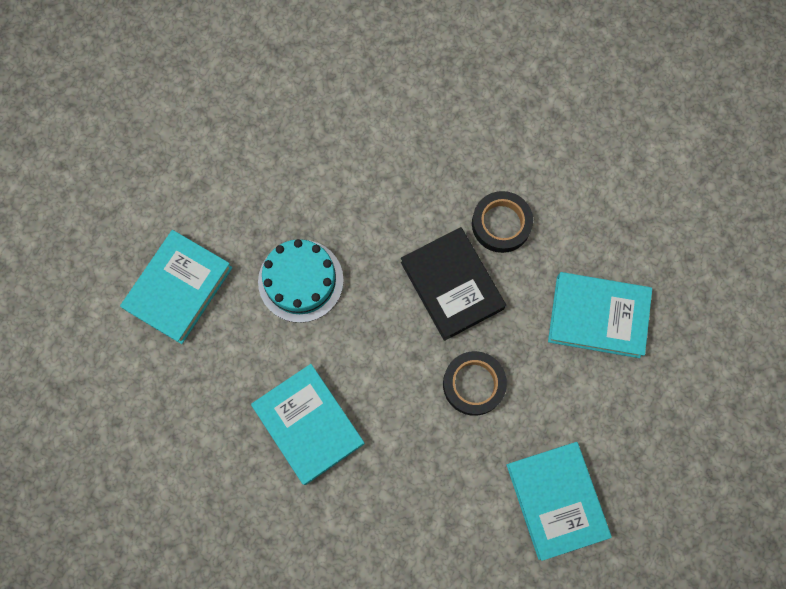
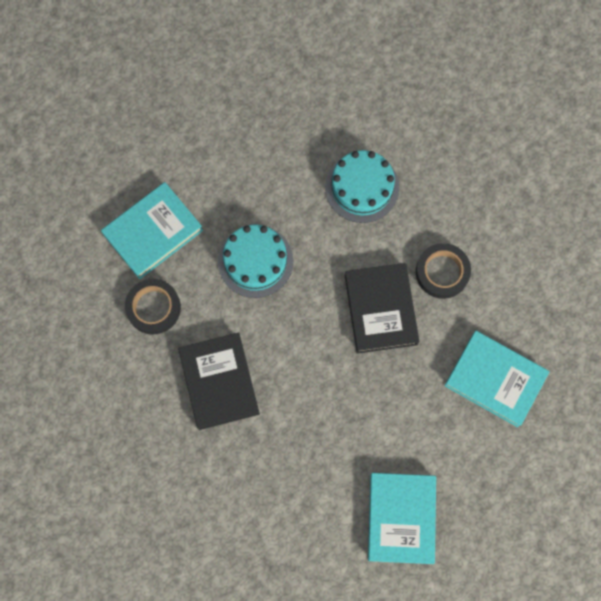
camera: 20 degrees right, 0 degrees up
turquoise book [251,364,365,485] -> black book [178,332,260,430]
black tape [443,351,507,416] -> black tape moved to [125,279,181,335]
none -> turquoise cake [325,150,399,223]

